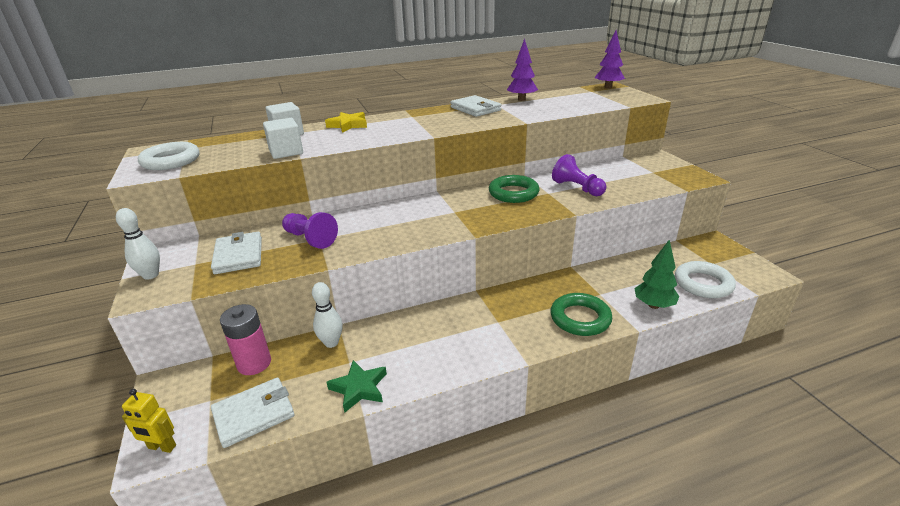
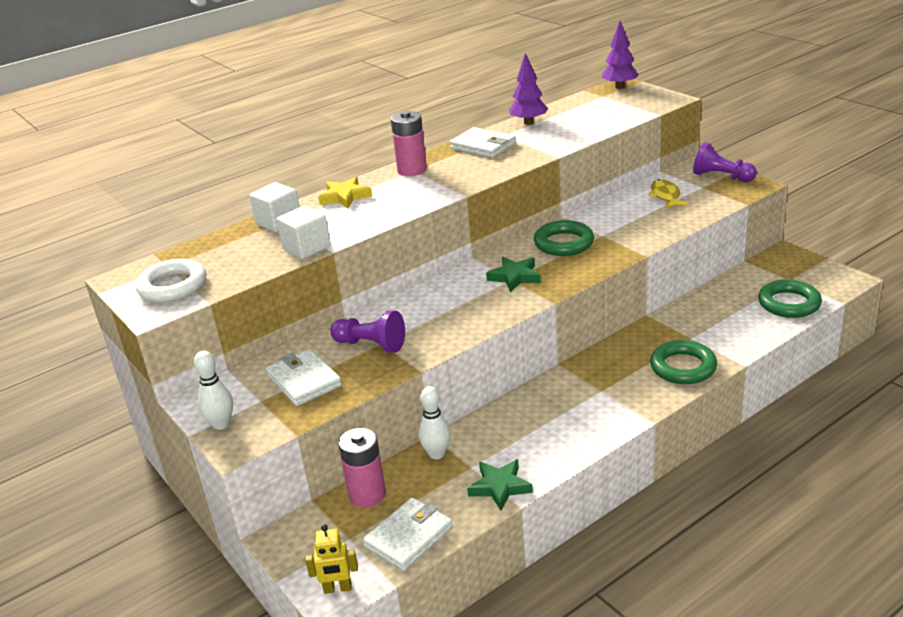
camera: 15 degrees left, 0 degrees up
purple pawn [552,154,606,196] -> purple pawn moved to [693,142,757,182]
green tree [635,240,679,309] -> none
white ring [675,261,736,298] -> green ring [758,279,822,318]
none -> pink battery [391,111,427,176]
none -> green star [486,257,541,292]
none -> yellow fish [649,179,688,208]

